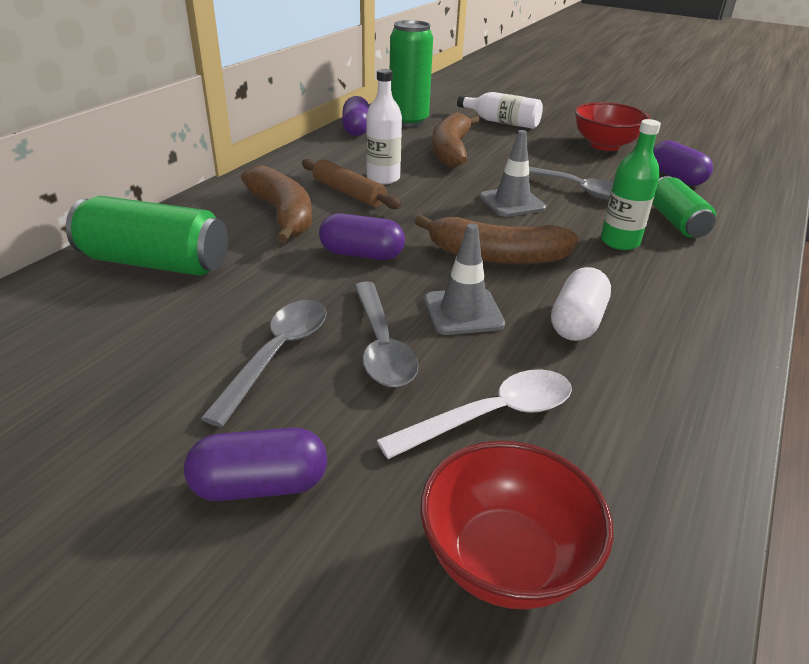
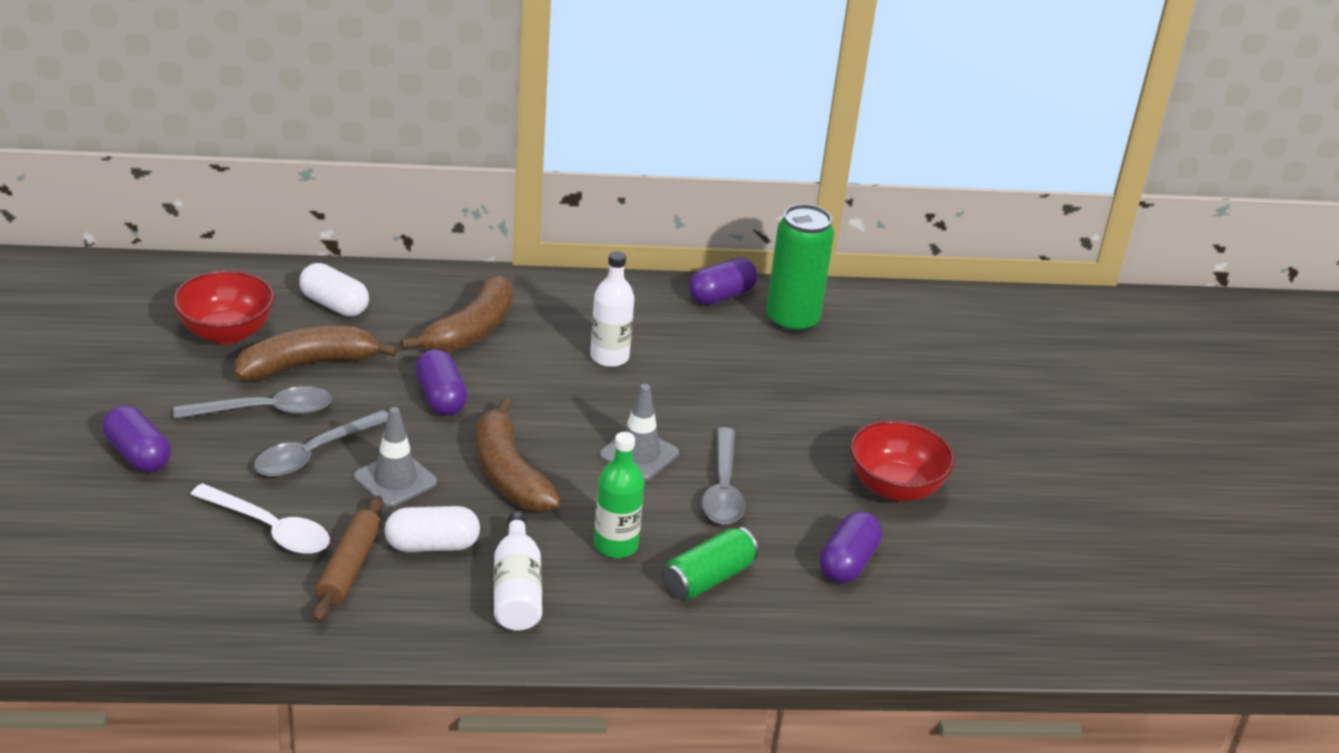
camera: 55 degrees right, 0 degrees up
green can [66,196,228,276] -> white capsule [299,263,369,317]
brown rolling pin [302,159,401,209] -> brown rolling pin moved to [312,496,383,622]
red bowl [420,441,613,609] -> red bowl moved to [173,270,274,345]
brown banana [432,112,480,168] -> brown banana moved to [235,326,398,381]
white bottle [457,92,543,129] -> white bottle moved to [494,512,542,630]

